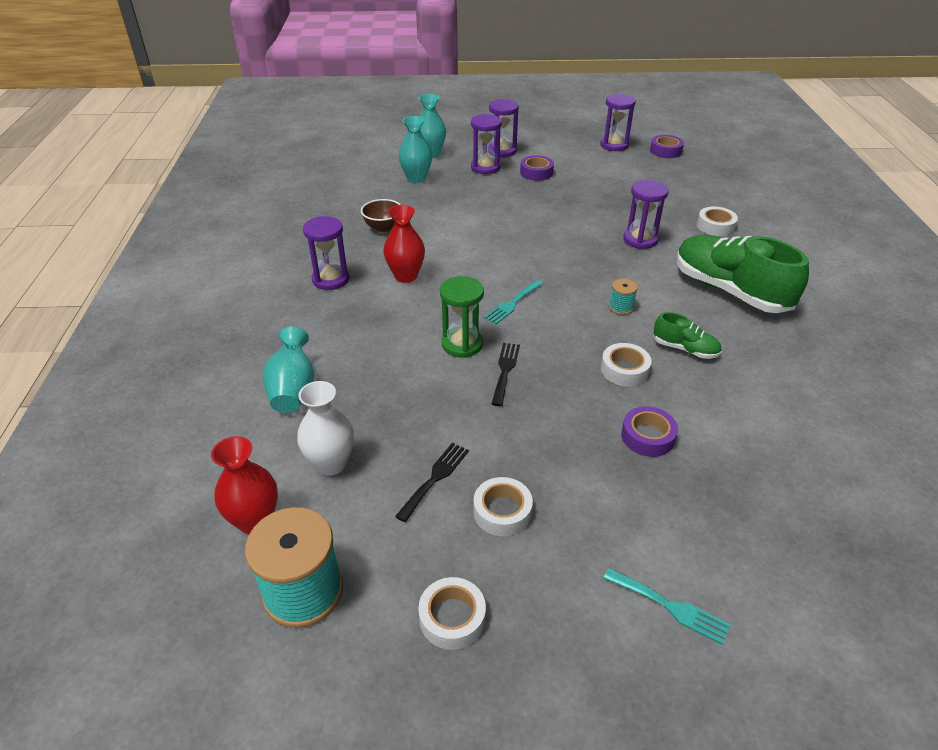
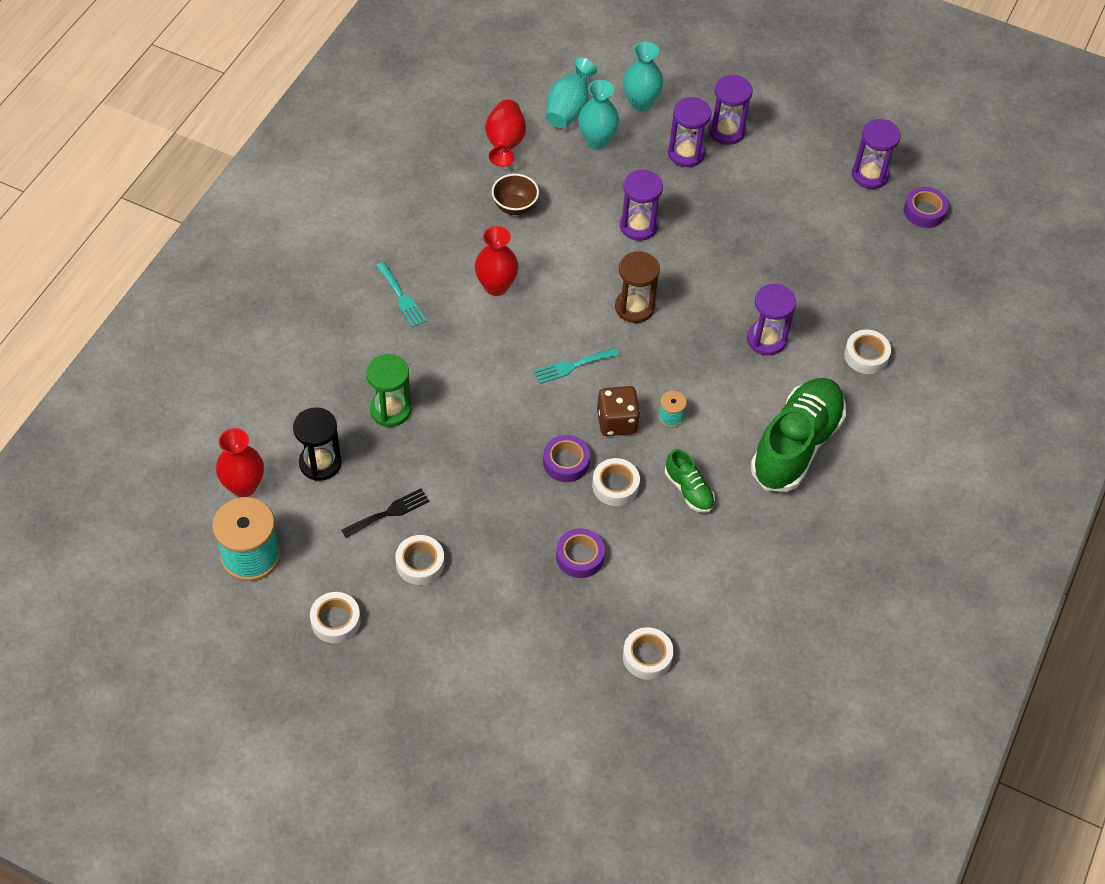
camera: 25 degrees right, 15 degrees up
turquoise vase [263,326,314,413] -> turquoise vase moved to [546,57,597,128]
white vase [297,381,354,476] -> black hourglass [293,407,342,481]
purple hourglass [303,216,350,290] -> purple hourglass moved to [620,169,663,241]
green hourglass [440,276,484,358] -> green hourglass moved to [366,354,411,427]
black fork [492,343,520,406] -> none
purple tape [520,155,554,181] -> purple tape moved to [543,435,590,482]
turquoise fork [604,568,731,645] -> turquoise fork moved to [376,262,427,327]
green shoe [677,235,809,313] -> green shoe turned 45 degrees clockwise [750,378,846,492]
none -> red vase [485,99,526,167]
none -> brown dice [597,386,640,436]
none -> brown hourglass [615,251,660,323]
none -> white tape [623,627,674,680]

